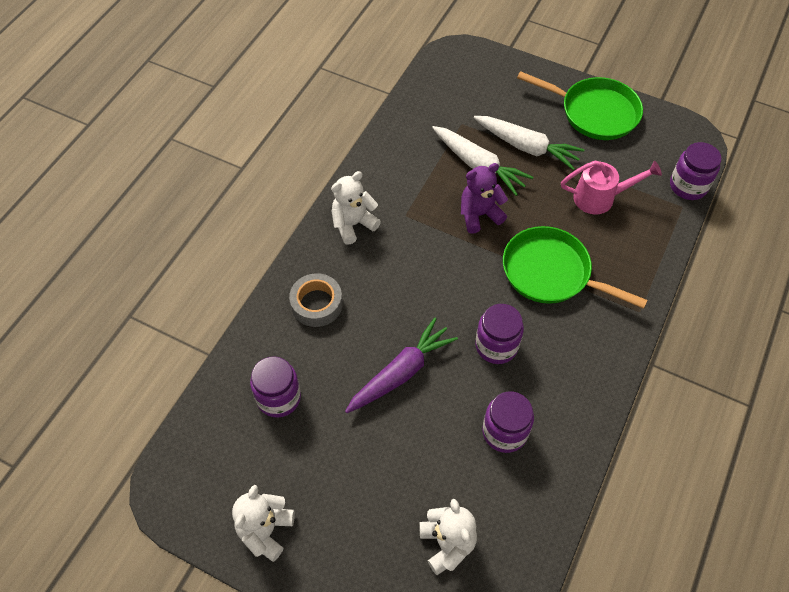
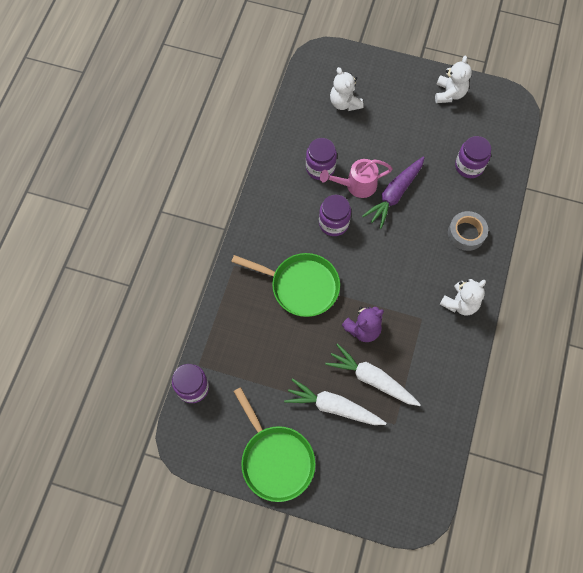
camera: 170 degrees right, 10 degrees up
green pan [517,71,643,140] -> green pan turned 135 degrees counterclockwise [233,387,316,502]
pink watering can [561,161,662,215] -> pink watering can moved to [320,159,393,198]

